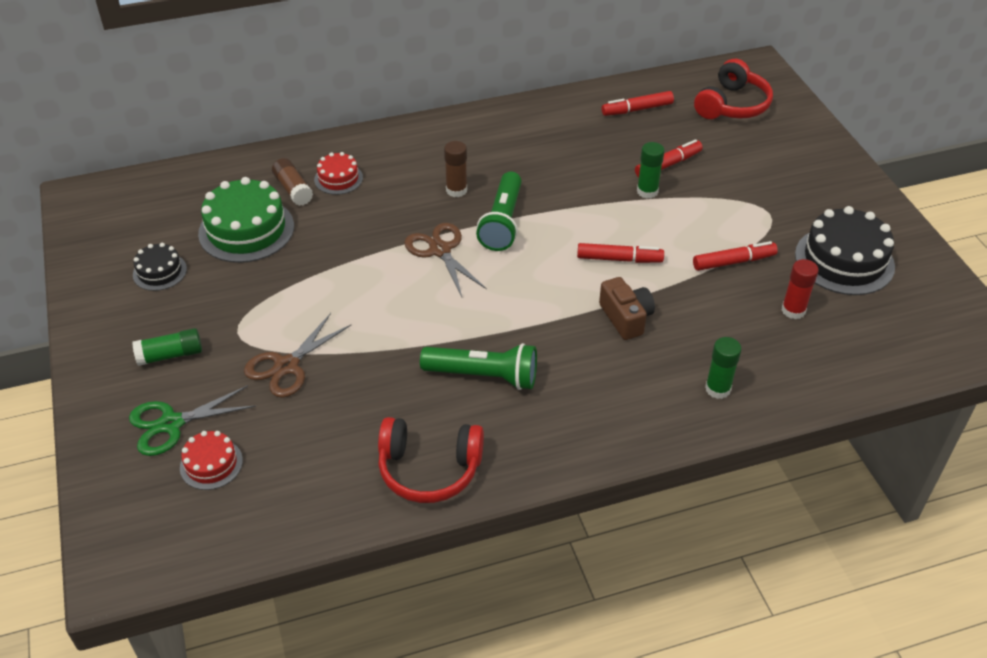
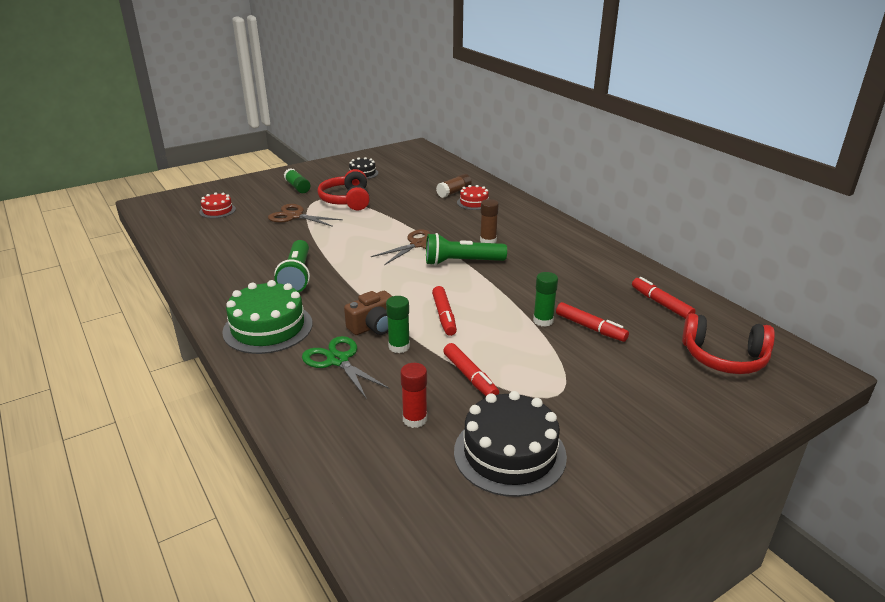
camera: 75 degrees right, 15 degrees down
green scissors [129,385,256,456] -> green scissors moved to [302,336,390,398]
green cake [198,177,294,263] -> green cake moved to [222,280,313,354]
red headphones [378,417,484,503] -> red headphones moved to [317,169,370,210]
green glue stick [705,337,742,399] -> green glue stick moved to [386,296,410,353]

